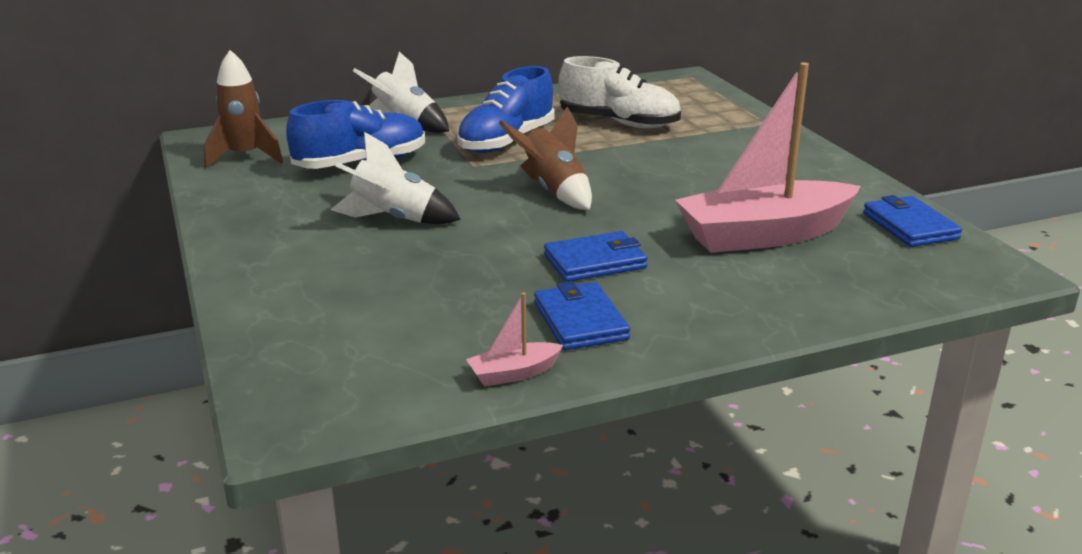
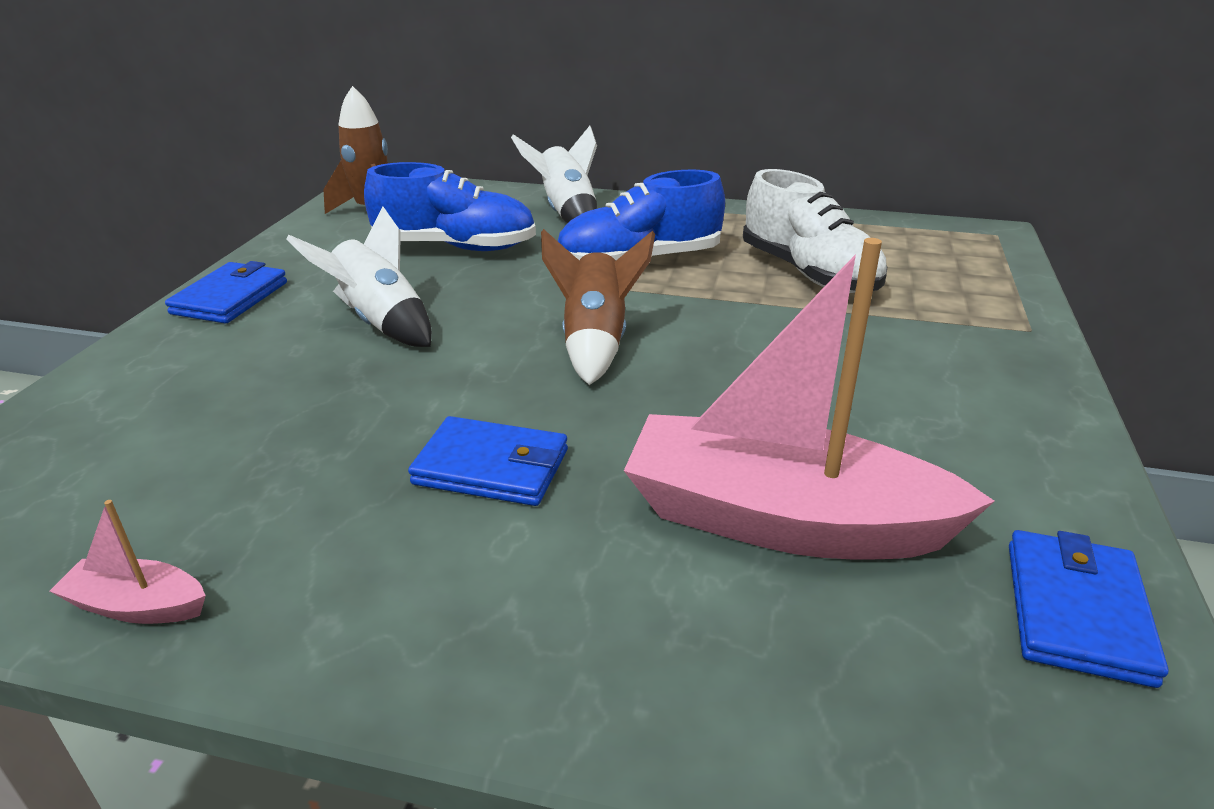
camera: 35 degrees right, 5 degrees up
blue wallet [534,281,630,350] -> blue wallet moved to [165,261,287,324]

